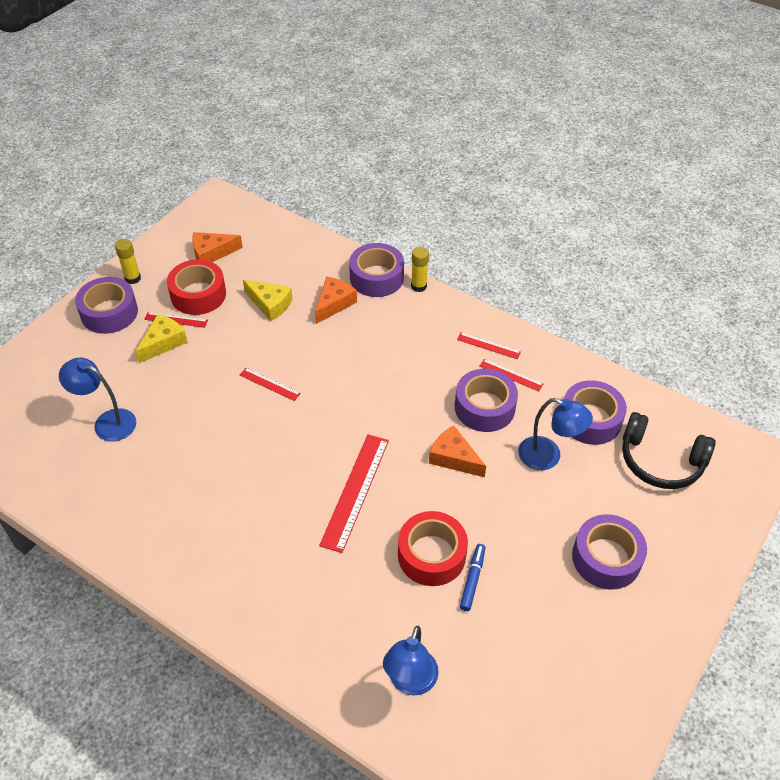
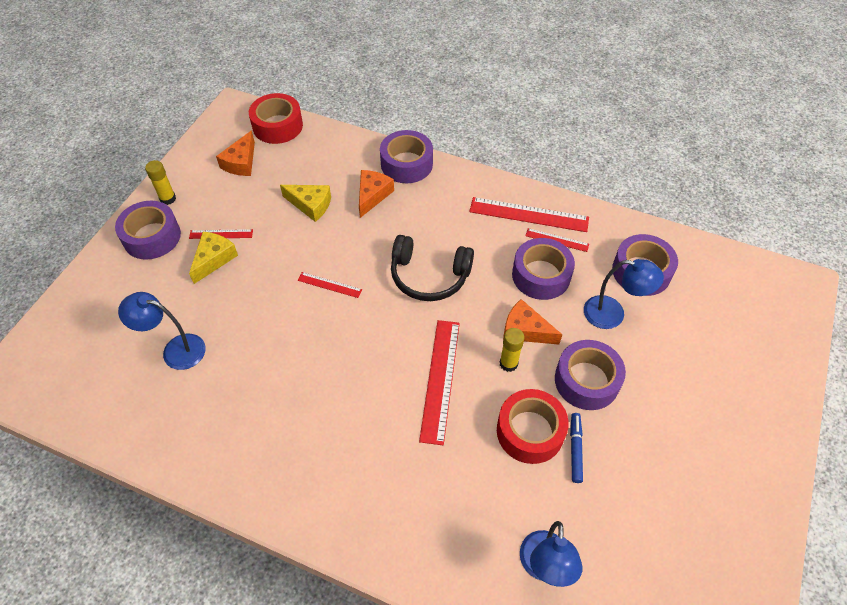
camera: 10 degrees left, 5 degrees up
red tape [167,259,226,315] -> red tape moved to [249,93,303,144]
orange cheese [192,232,243,262] -> orange cheese turned 45 degrees counterclockwise [216,131,255,176]
yellow glue stick [411,247,429,292] -> yellow glue stick moved to [500,328,525,372]
red ruler [457,332,521,359] -> red ruler [469,197,589,232], size x1.92
purple tape [572,514,647,590] -> purple tape moved to [555,340,626,410]
black headphones [622,412,716,489] -> black headphones moved to [391,235,474,301]

